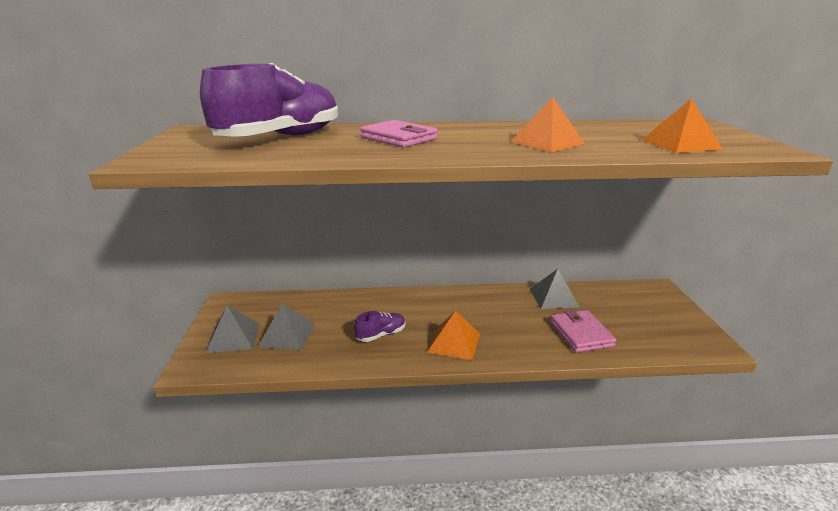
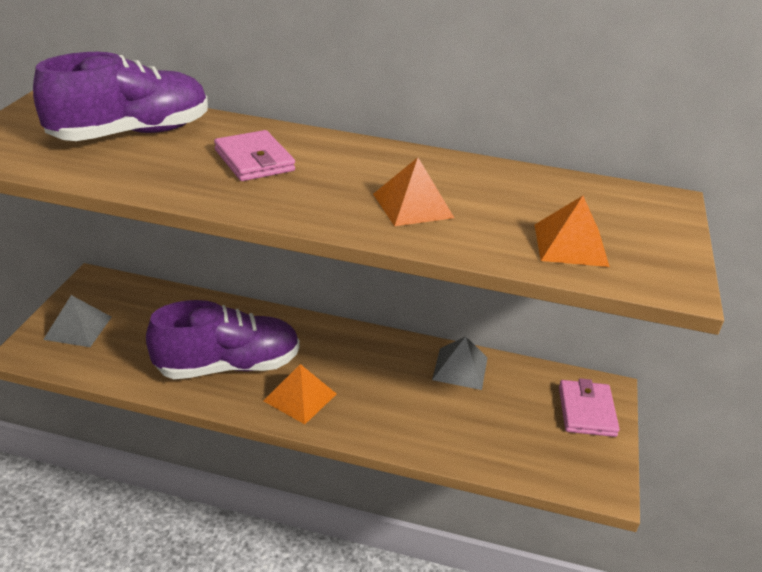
camera: 15 degrees right, 10 degrees up
grey pyramid [258,304,315,350] -> none
purple shoe [354,311,406,342] -> purple shoe [146,300,300,379], size x2.27
pink wallet [550,309,616,353] -> pink wallet moved to [559,378,620,437]

